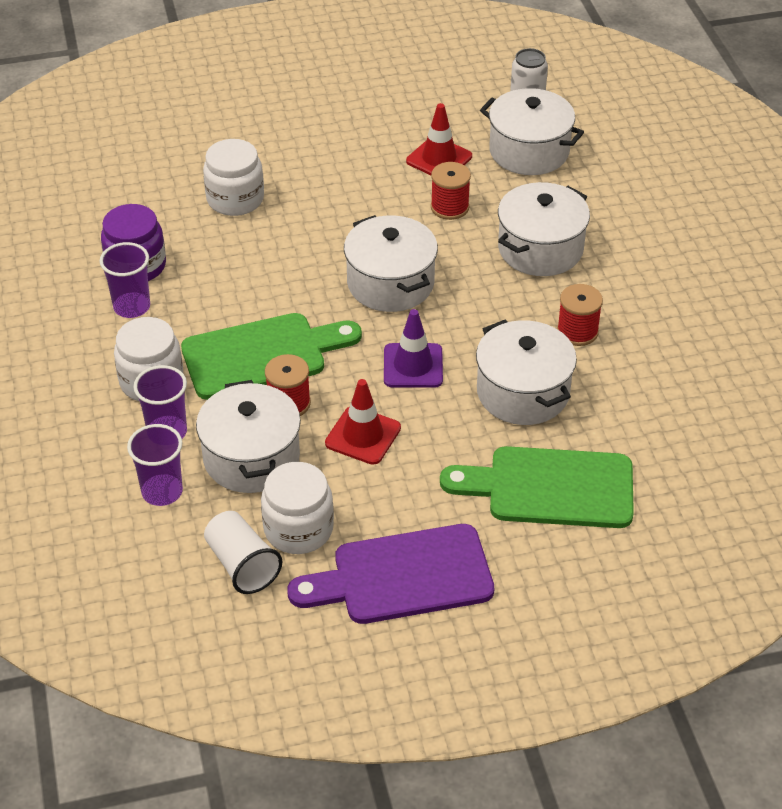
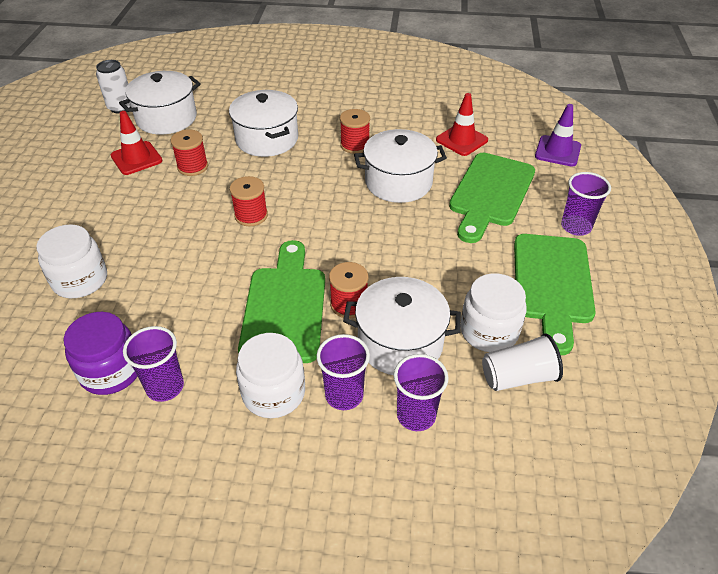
camera: 70 degrees left, 0 degrees up
purple cutting board [287,524,494,624] -> green cutting board [514,234,596,355]
red traffic cone [325,379,401,465] -> red traffic cone moved to [436,93,488,156]
white pot [344,215,438,312] -> red spool [230,176,268,226]
purple traffic cone [384,309,443,388] -> purple traffic cone moved to [535,104,581,167]
none -> purple cup [561,172,611,236]

